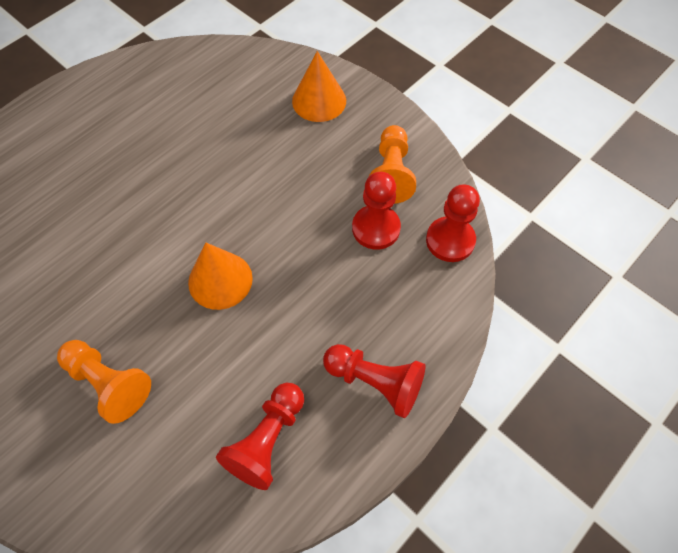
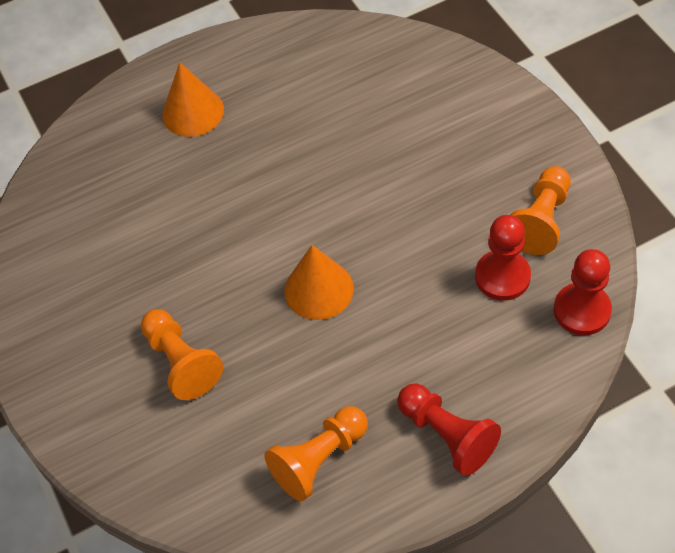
camera: 25 degrees right, 5 degrees down
red pawn [216,383,304,490] -> orange pawn [264,406,368,501]
orange cone [292,51,346,122] -> orange cone moved to [162,62,224,137]

